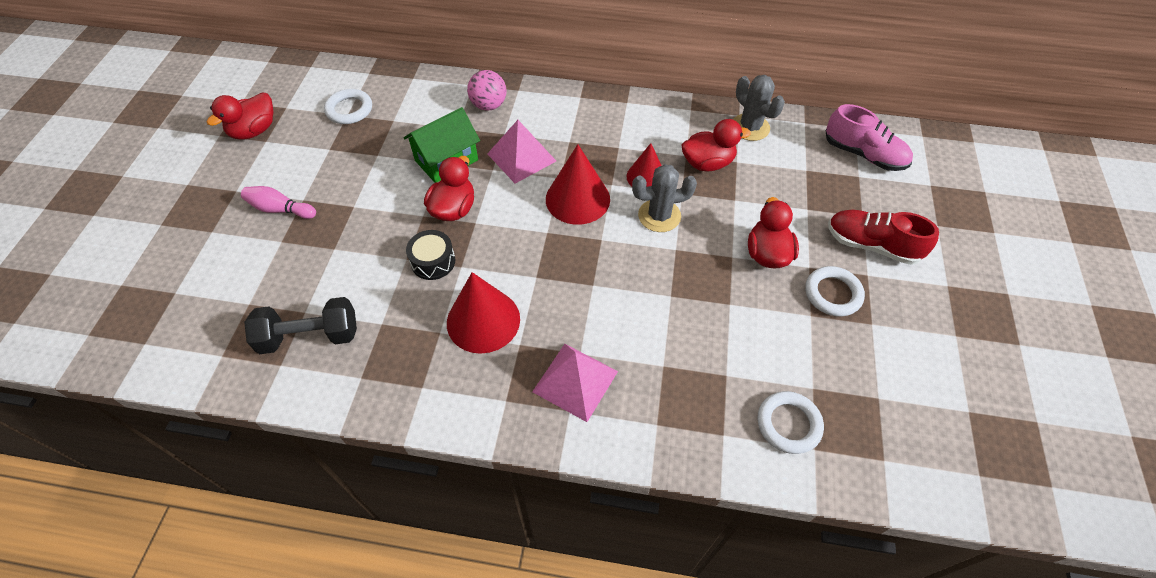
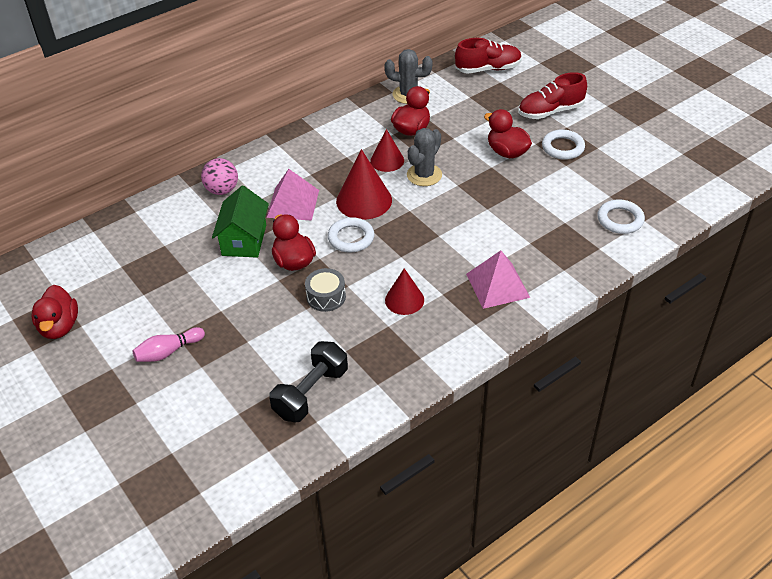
camera: 45 degrees left, 10 degrees down
white ring [324,89,372,124] -> white ring moved to [328,217,374,253]
black drum [406,230,455,280] -> grey drum [305,268,346,312]
red cone [447,272,520,354] -> red cone [385,268,424,315], size x0.63
pink shoe [826,104,913,171] -> red shoe [455,38,522,74]

